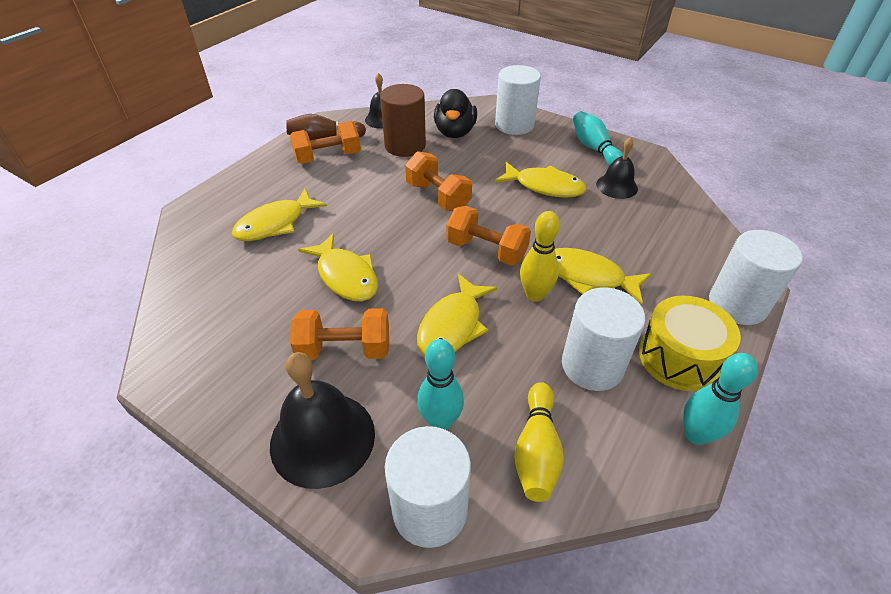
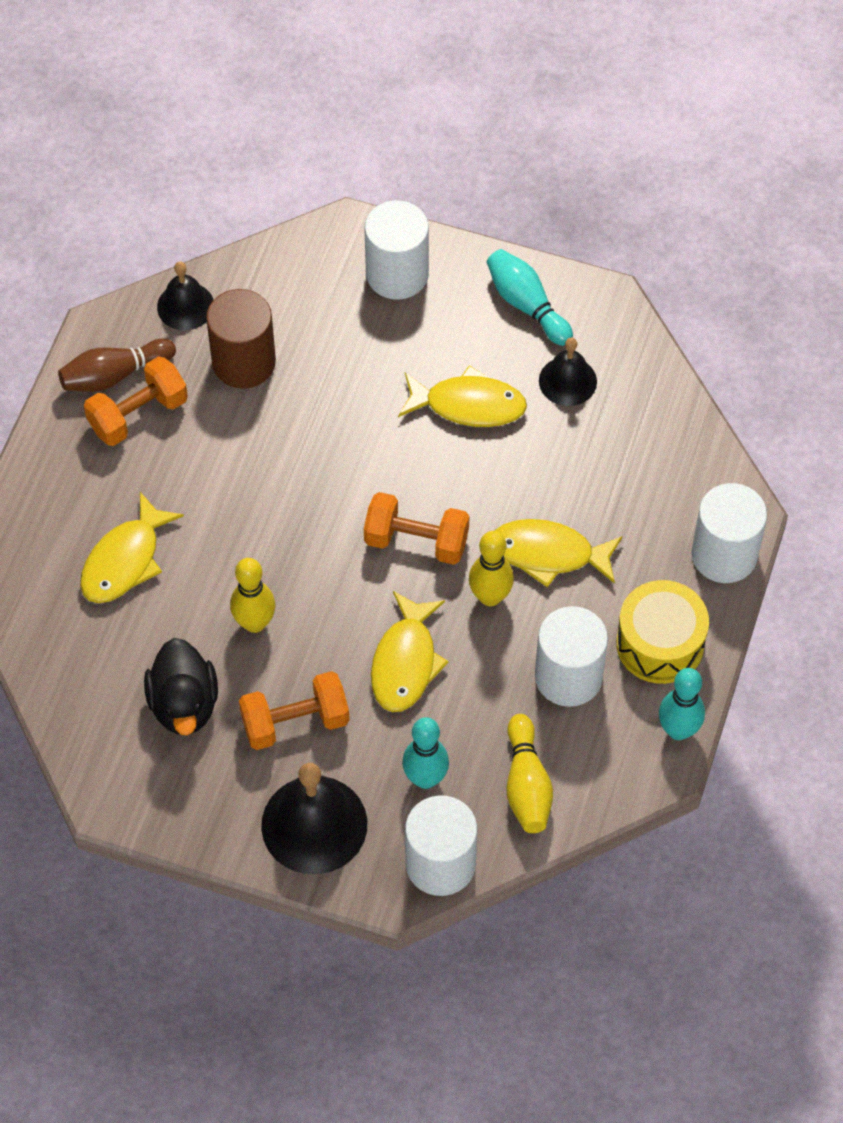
camera: 15 degrees left, 15 degrees up
yellow fish [298,233,378,301] -> yellow bowling pin [230,558,275,633]
orange dumbbell [405,151,472,211] -> none
black duck [434,89,477,138] -> black duck moved to [144,638,218,736]

